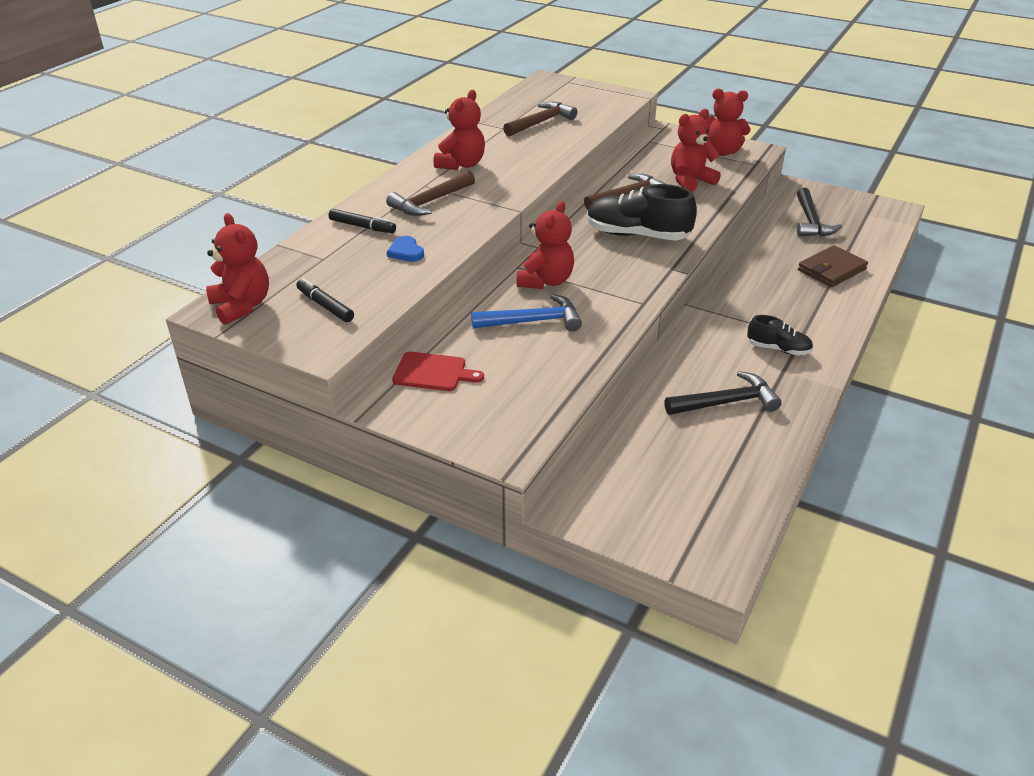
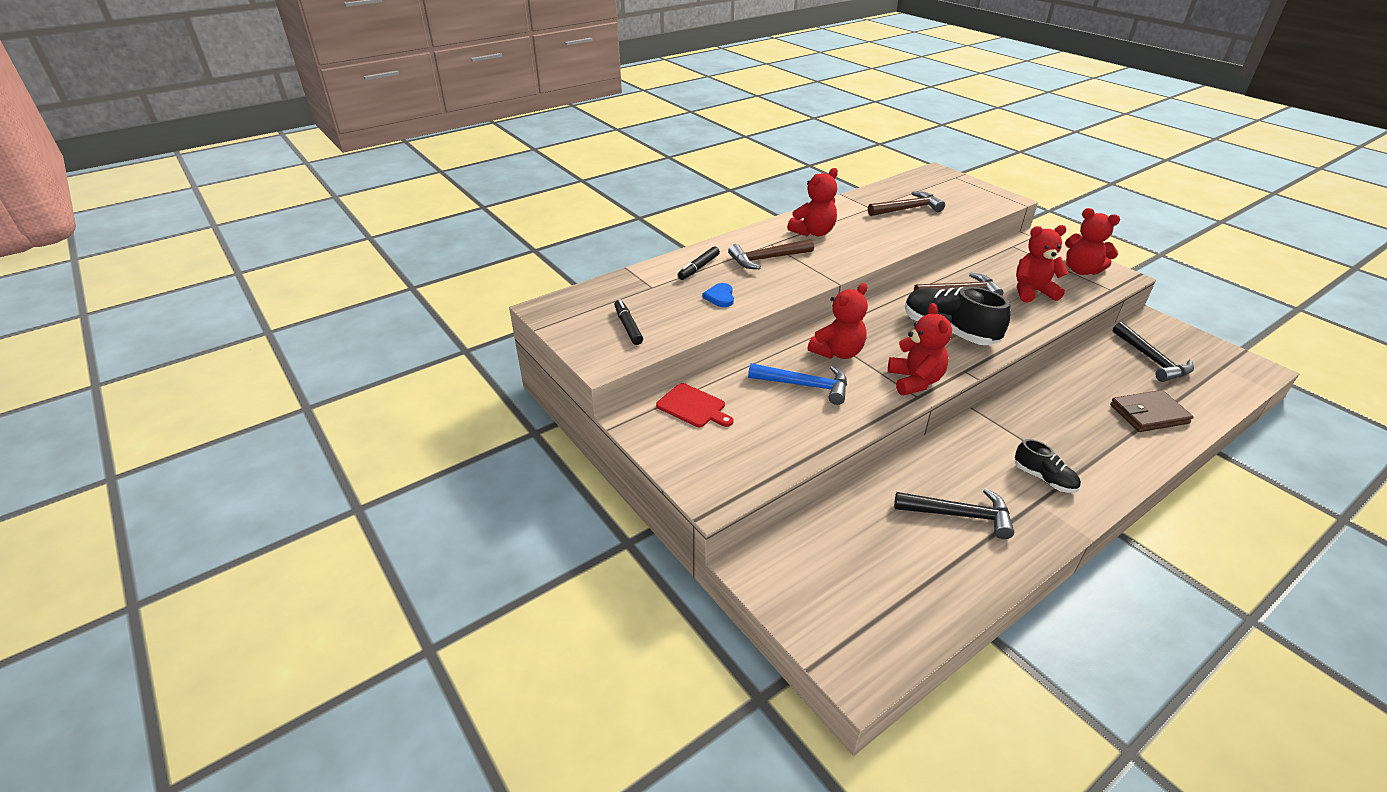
camera: 25 degrees right, 0 degrees up
red teddy bear [206,213,269,325] -> red teddy bear moved to [888,303,952,395]
black marker [329,209,396,233] -> black marker turned 75 degrees clockwise [678,246,720,280]
black hammer [797,188,842,236] -> black hammer turned 45 degrees counterclockwise [1113,322,1194,382]

